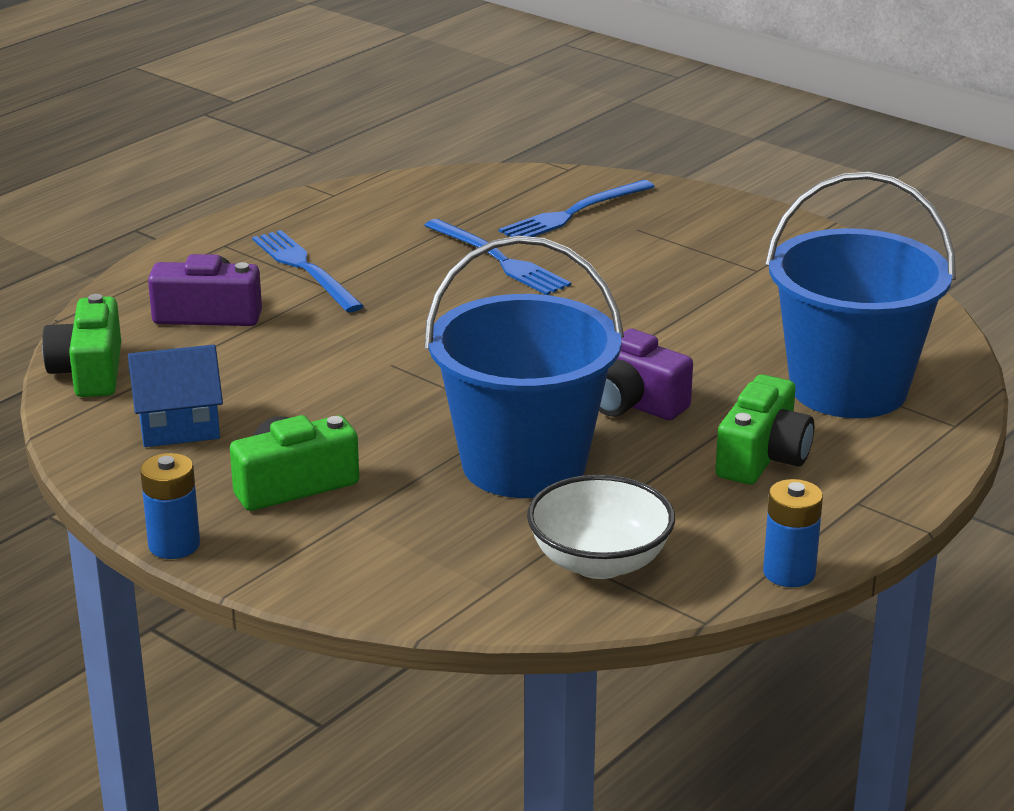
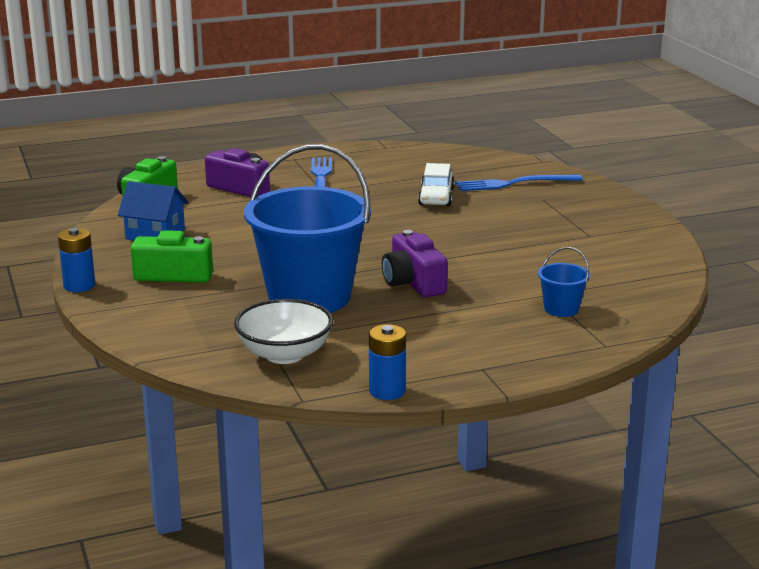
camera: 30 degrees right, 5 degrees down
blue fork [424,219,571,295] -> white car [418,163,455,206]
green camera [715,374,814,484] -> none
blue bucket [765,172,956,418] -> blue bucket [538,247,590,317], size x0.41

